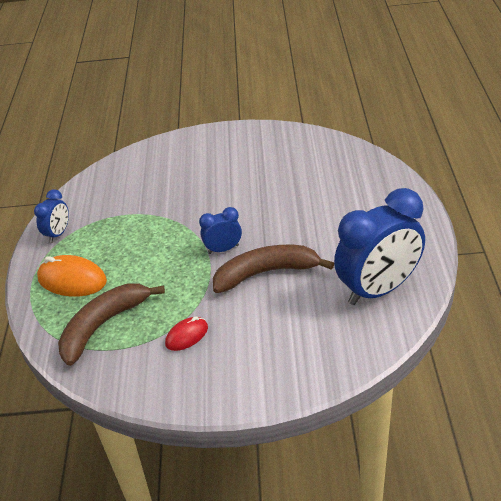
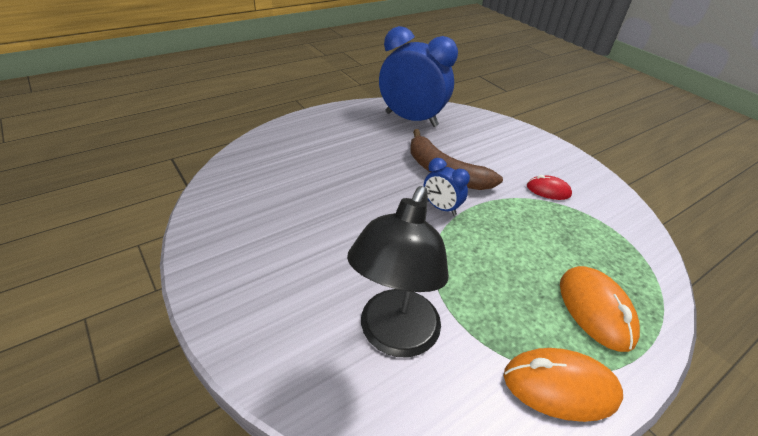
camera: 130 degrees left, 0 degrees up
blue clock [34,189,69,243] -> orange mouse [504,348,623,422]
brown banana [58,284,165,366] -> none
none -> black lamp [347,186,449,357]

